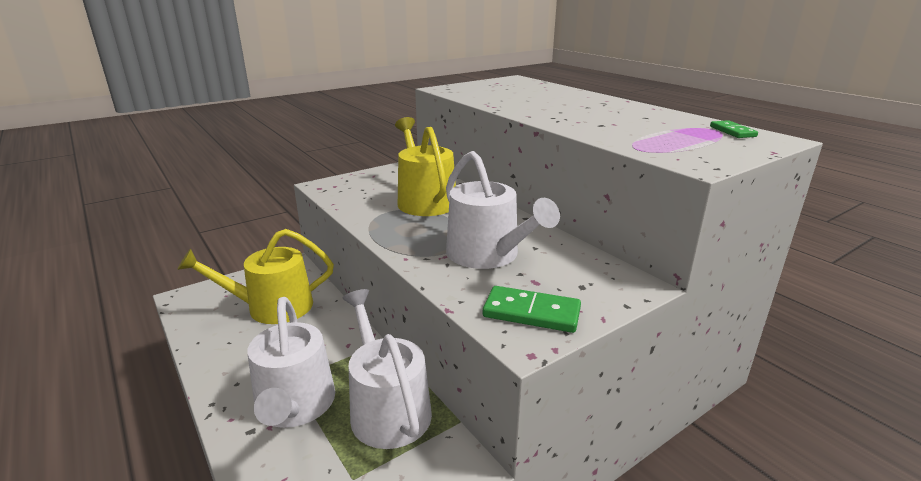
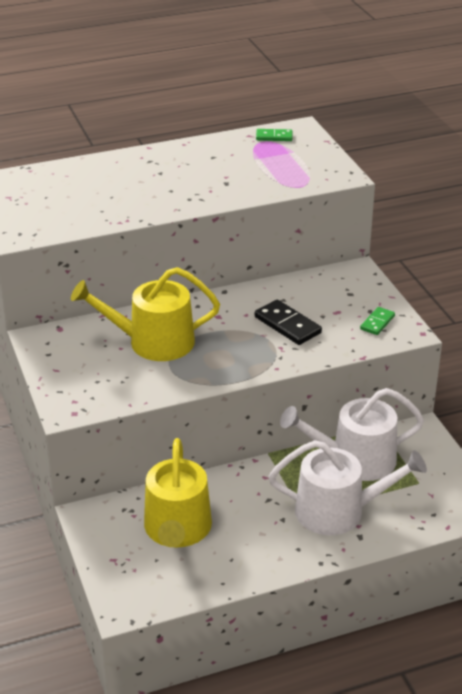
camera: 75 degrees left, 10 degrees up
white watering can [446,151,560,269] -> black domino [255,299,322,345]
green domino [483,286,581,333] -> green domino [360,307,395,335], size x0.61

